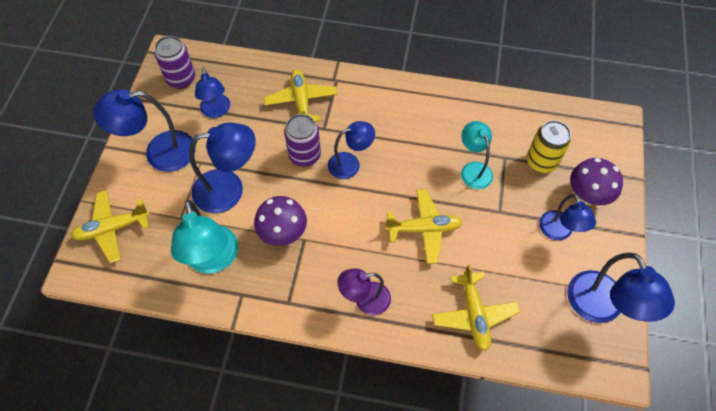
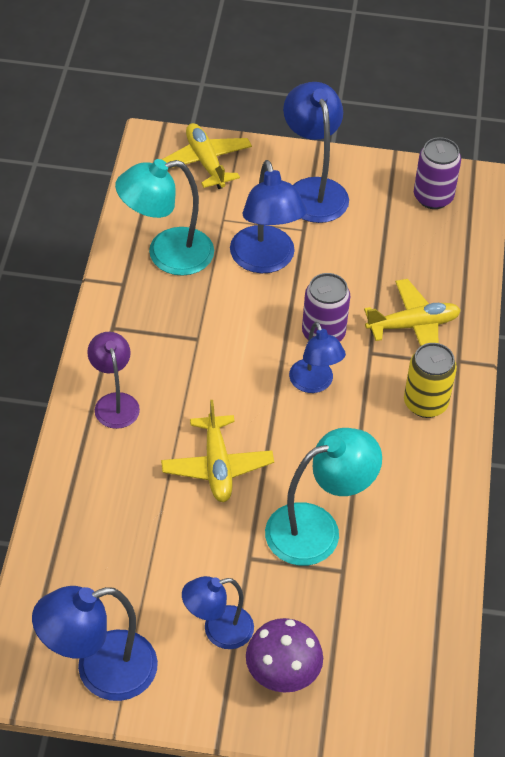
camera: 85 degrees right, 10 degrees down
blue lamp [195,68,230,118] -> none
purple mushroom [254,196,307,246] -> none
yellow plane [432,264,520,351] -> none
turquoise lamp [461,121,493,189] -> turquoise lamp [265,428,382,566], size x1.57
yellow can [527,120,571,173] -> yellow can moved to [404,343,457,418]

